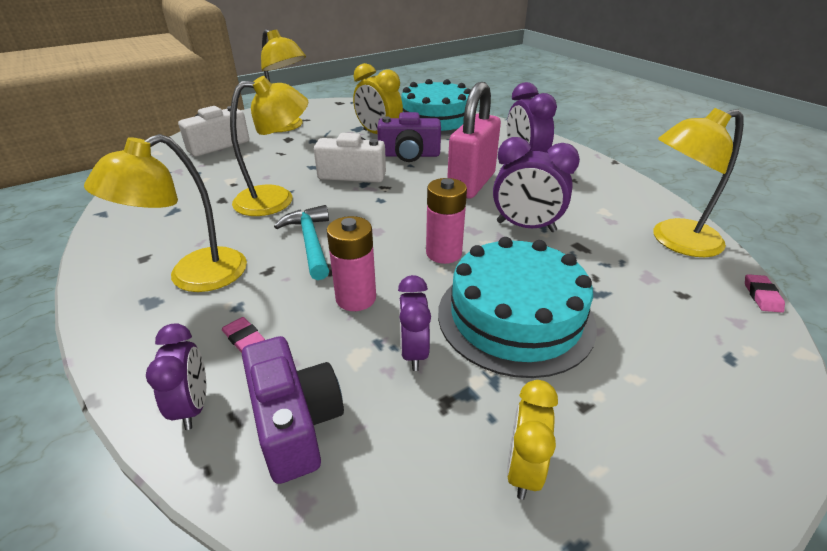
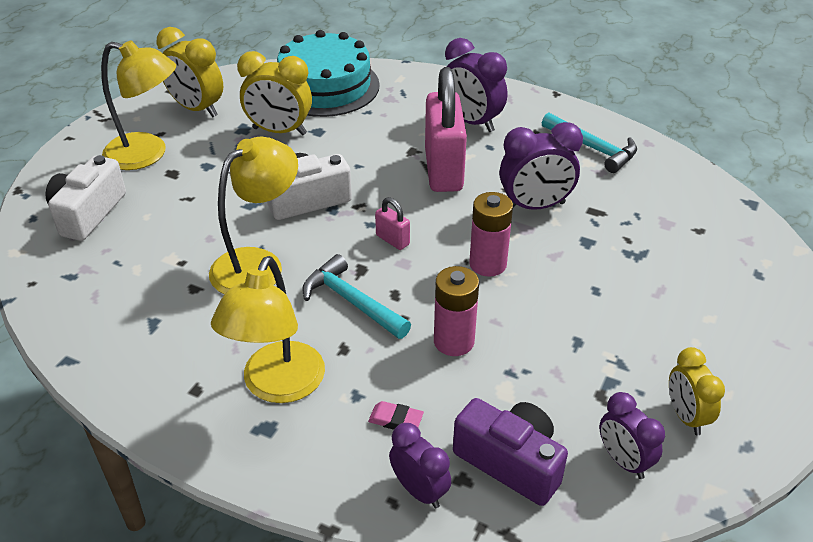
camera: 30 degrees left, 5 degrees up
purple camera [377,112,441,162] -> none
purple clock [398,275,431,371] -> purple clock moved to [599,392,665,479]
turquoise cake [438,237,597,378] -> none
yellow lamp [653,108,744,257] -> none
pink eraser [745,274,785,312] -> none
none -> yellow clock [156,27,223,117]
none -> pink padlock [375,197,410,250]
none -> turquoise hammer [542,112,637,173]

